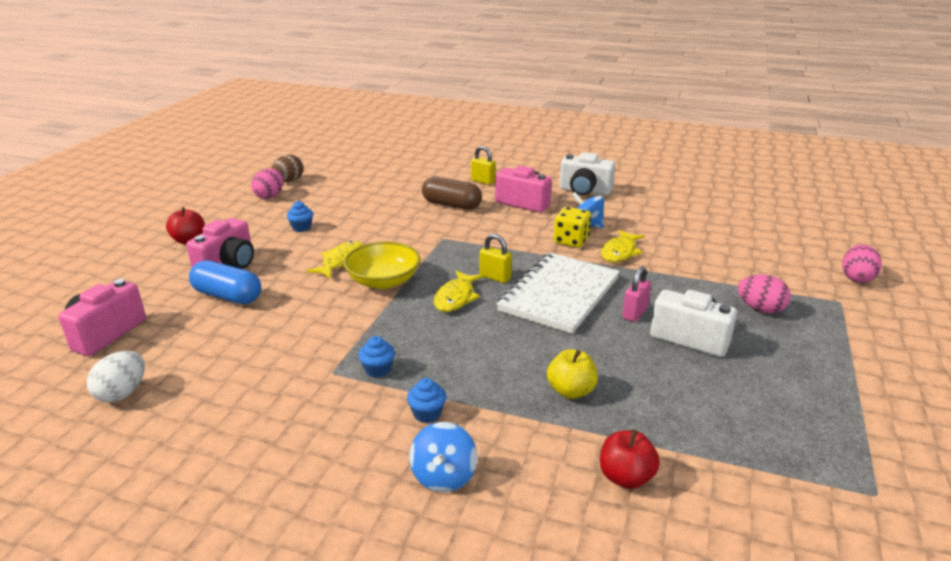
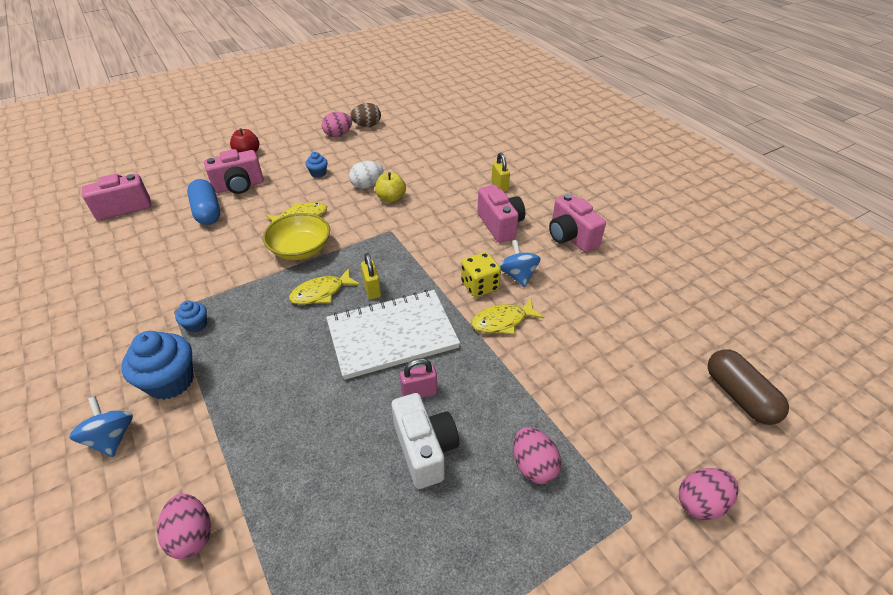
camera: 40 degrees right, 15 degrees up
white egg [87,351,145,402] -> white egg moved to [349,161,383,189]
blue cupcake [407,378,446,423] -> blue cupcake [121,331,194,400], size x1.96
blue spinning top [409,422,477,492] -> blue spinning top turned 105 degrees clockwise [69,396,133,457]
brown capsule [422,177,482,210] -> brown capsule moved to [708,350,789,425]
yellow apple [547,349,598,399] -> yellow apple moved to [375,172,406,203]
white camera [559,152,615,196] -> pink camera [549,194,606,252]
red apple [600,429,660,489] -> pink egg [157,494,211,559]

